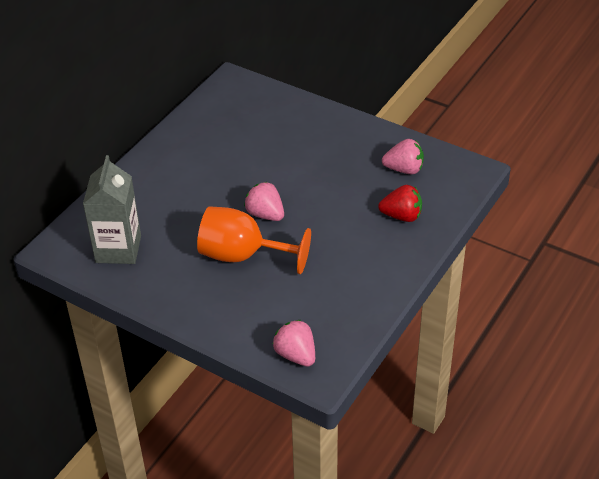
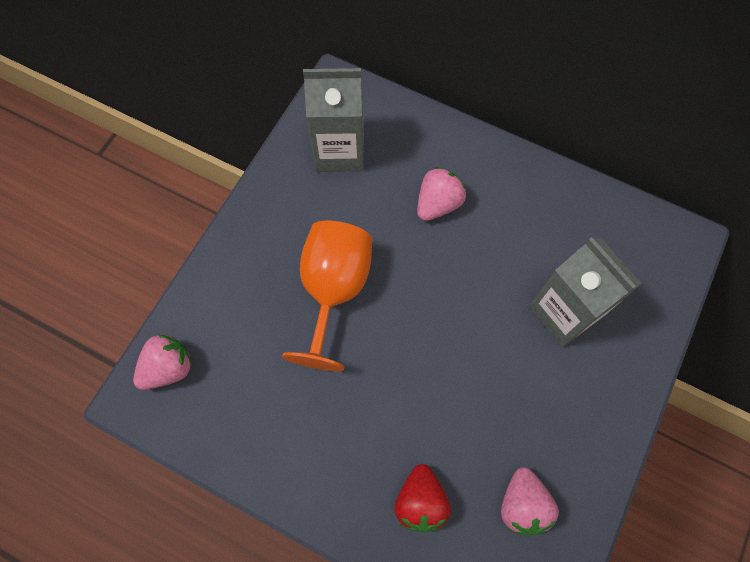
camera: 85 degrees right, 25 degrees up
pink strawberry [244,182,284,221] -> pink strawberry moved to [417,167,466,221]
none -> grey carton [529,237,642,347]

